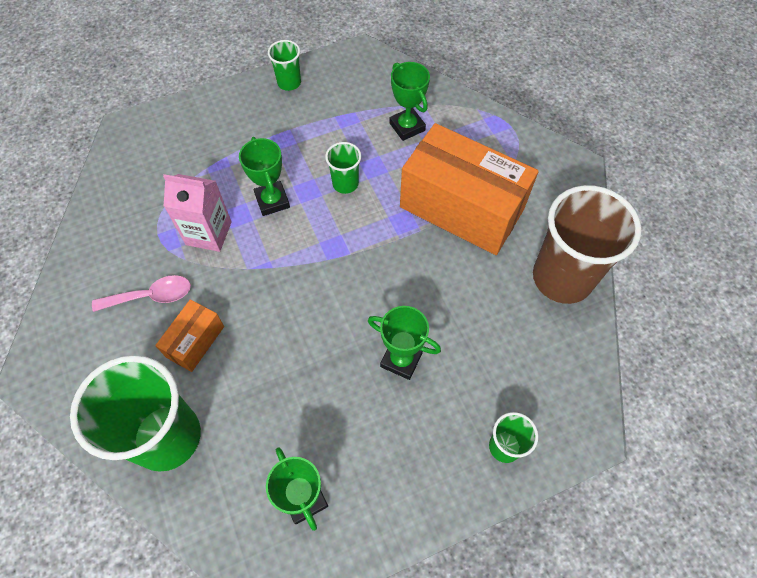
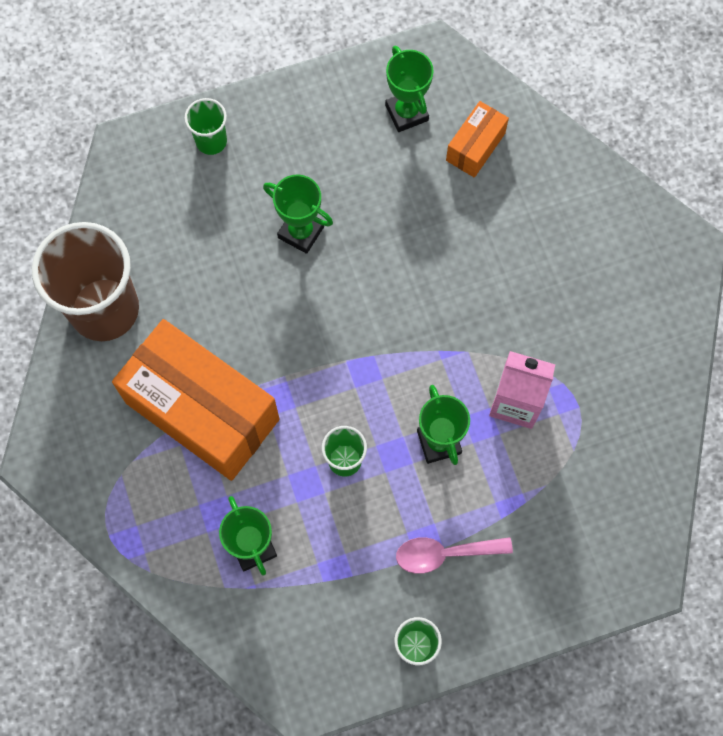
camera: 175 degrees left, 10 degrees up
green cup [70,355,201,472] -> none
pink spoon [92,275,191,312] -> pink spoon moved to [396,537,513,574]
orange box [155,299,224,372] -> orange box moved to [446,101,509,178]

